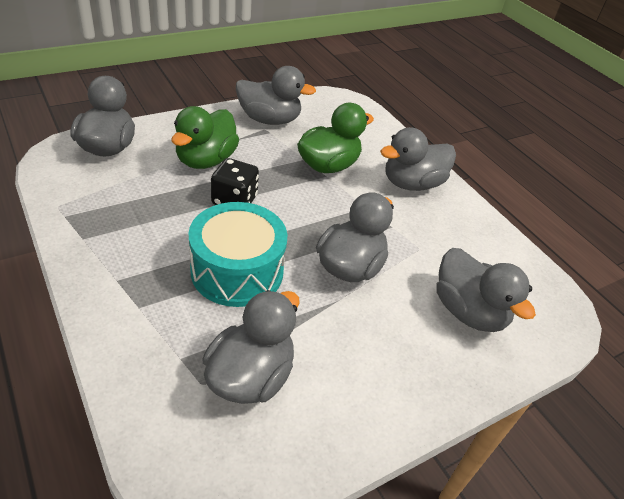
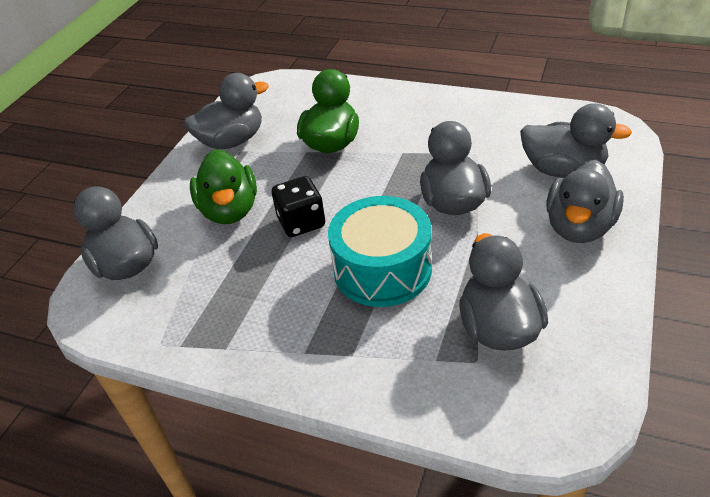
camera: 30 degrees left, 0 degrees up
grey duck [380,127,456,191] -> grey duck moved to [546,160,624,243]

